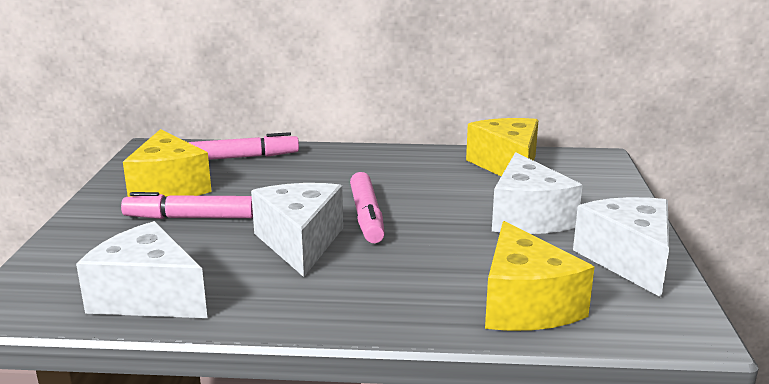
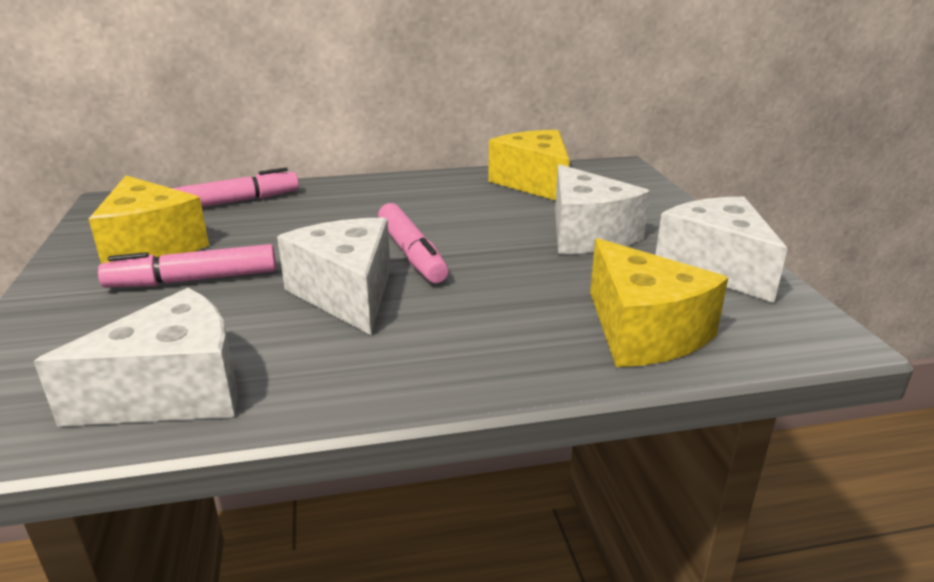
camera: 15 degrees left, 5 degrees up
white cheese [76,221,207,318] -> white cheese turned 135 degrees clockwise [34,288,238,426]

